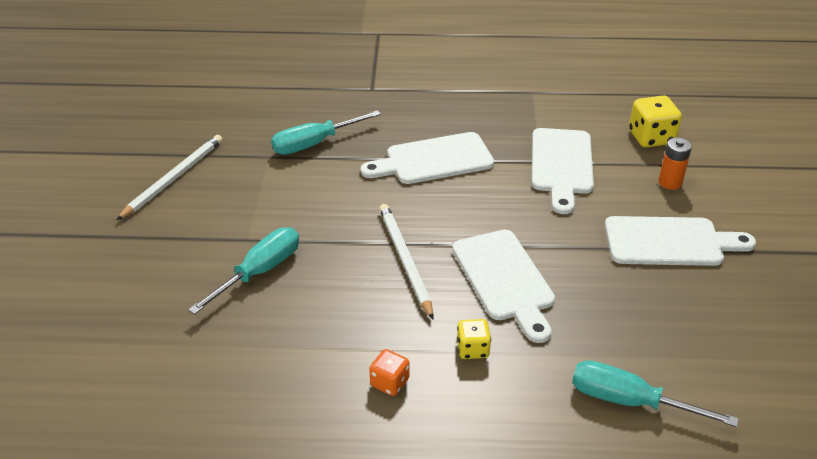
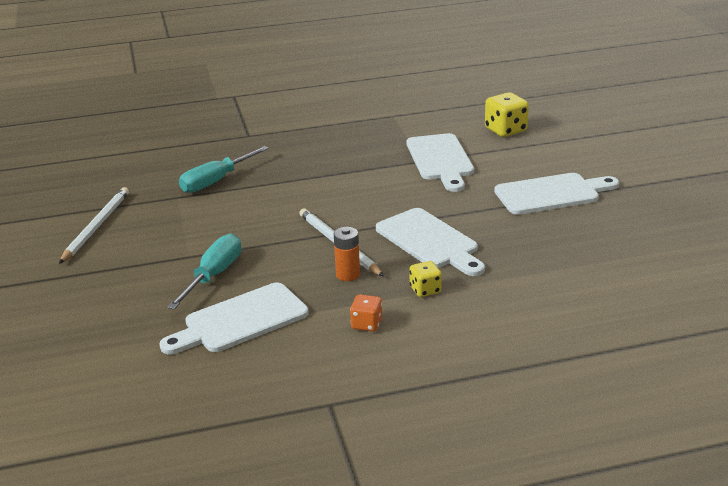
camera: 15 degrees left, 10 degrees down
white cutting board [361,132,494,184] -> white cutting board moved to [159,283,309,354]
turquoise screwdriver [572,360,739,427] -> none
orange battery [659,138,692,190] -> orange battery moved to [334,227,360,281]

